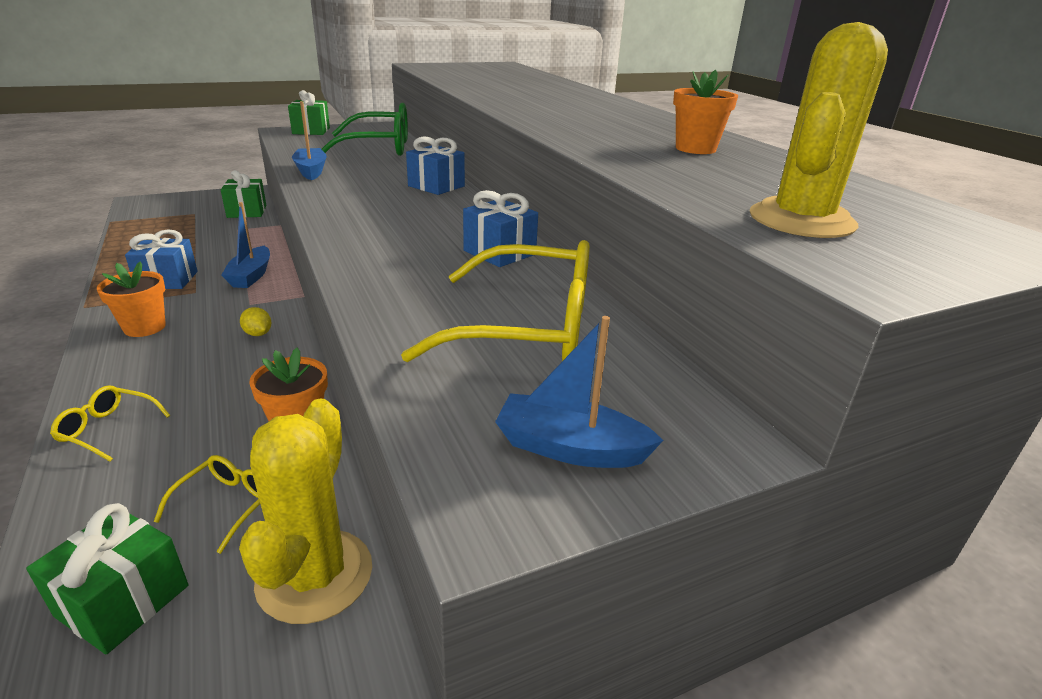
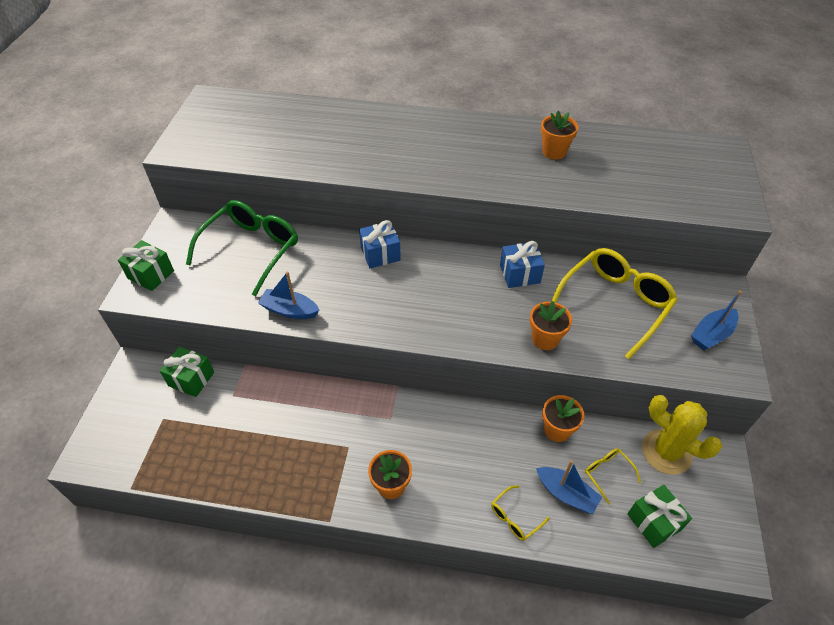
camera: 55 degrees left, 20 degrees up
blue gift [125,229,198,289] -> none
blue boat [221,202,270,288] -> blue boat moved to [536,460,602,514]
yellow lemon [240,307,272,336] -> none
yellow cactus [750,22,888,238] -> none
none -> orange flower pot [530,301,572,350]

